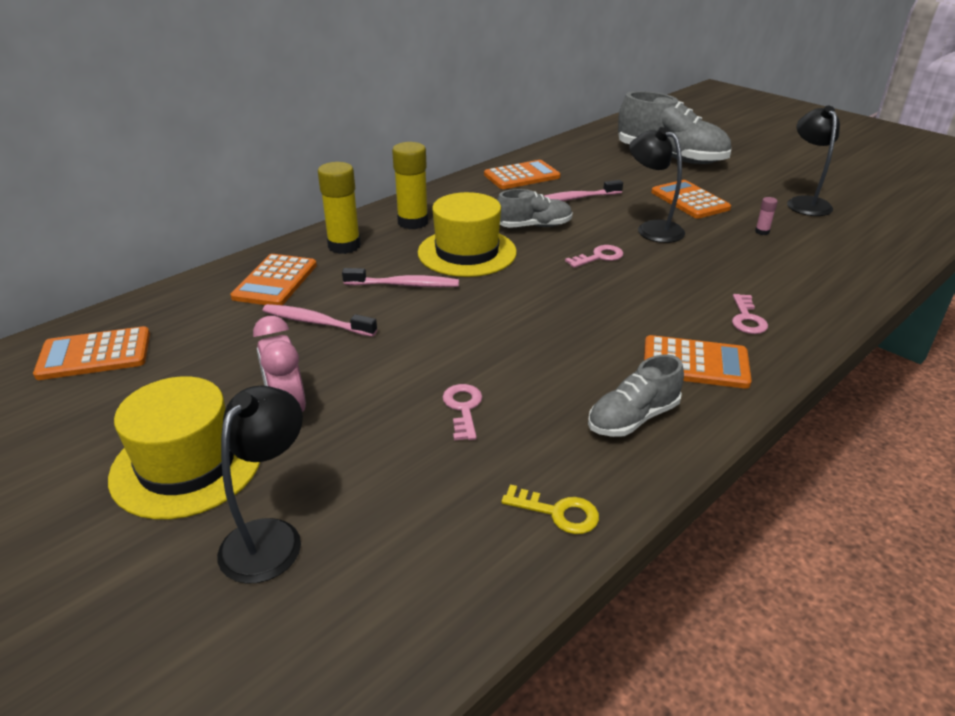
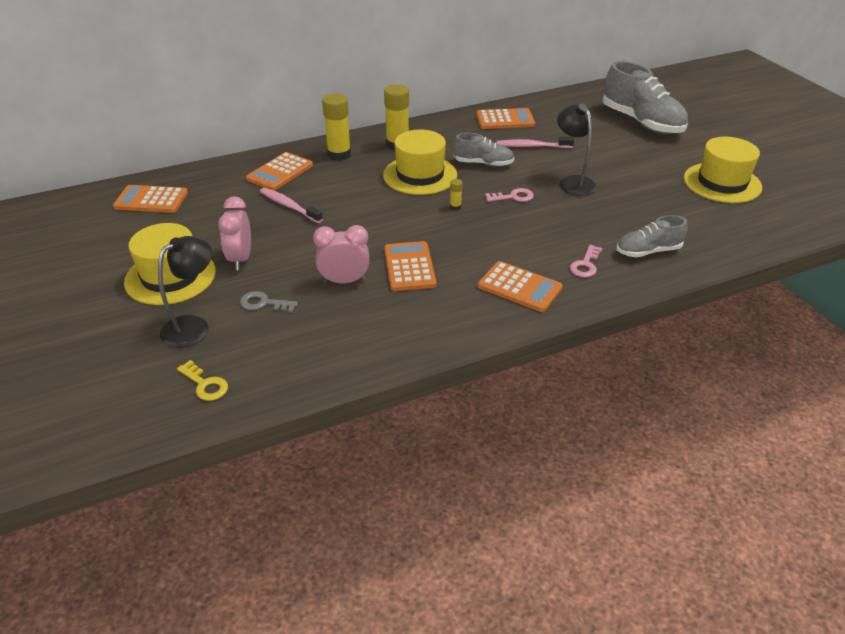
camera: 20 degrees right, 5 degrees up
pink toothbrush [342,268,459,287] -> none
pink key [443,384,482,441] -> pink clock [313,225,369,283]
yellow key [501,484,599,534] -> yellow key moved to [177,360,228,401]
grey shoe [588,354,684,437] -> grey shoe moved to [617,215,687,257]
orange calculator [651,180,731,219] -> orange calculator moved to [384,241,436,291]
pink glue stick [755,197,778,235] -> none
black lamp [787,106,840,216] -> yellow hat [684,137,762,203]
none -> grey key [240,291,298,313]
none -> yellow glue stick [450,179,463,210]

